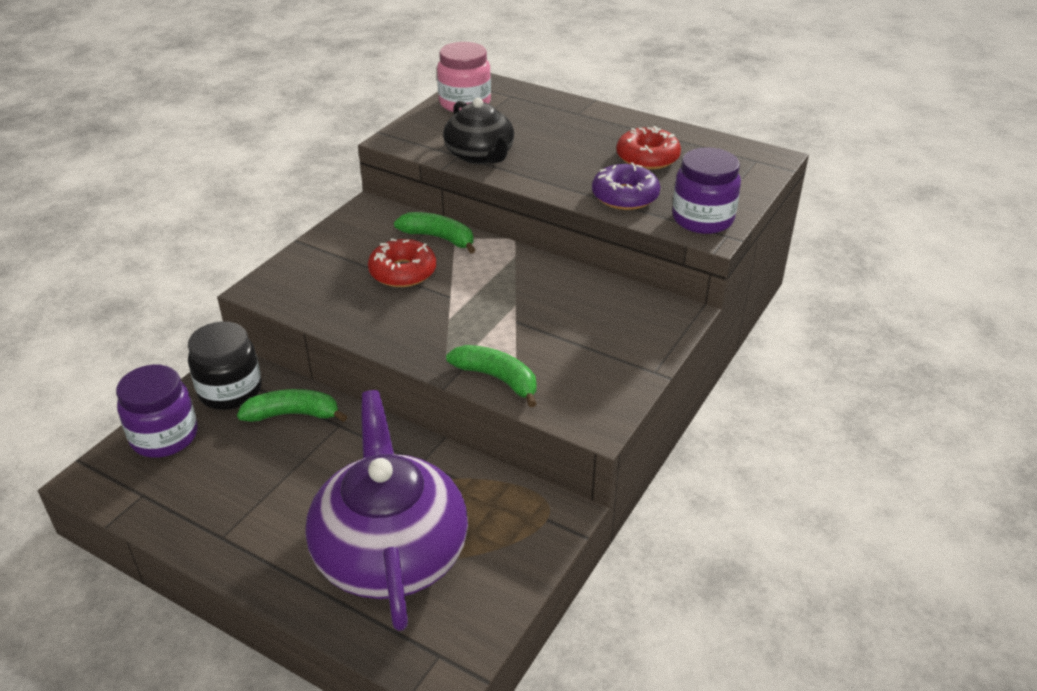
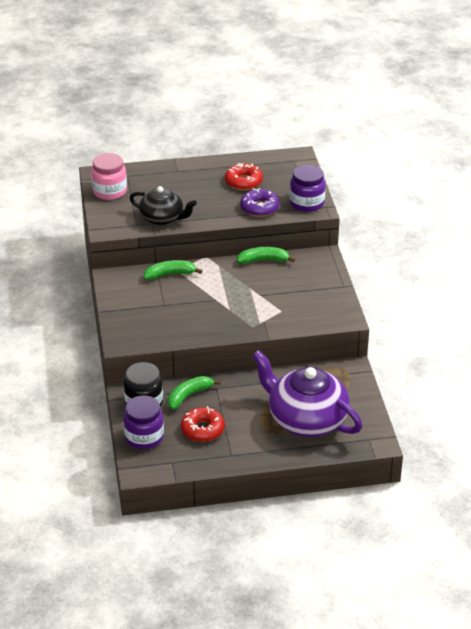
camera: 40 degrees left, 0 degrees up
red donut [368,238,436,287] -> red donut moved to [181,406,225,442]
green banana [446,345,537,407] -> green banana moved to [237,247,295,264]

